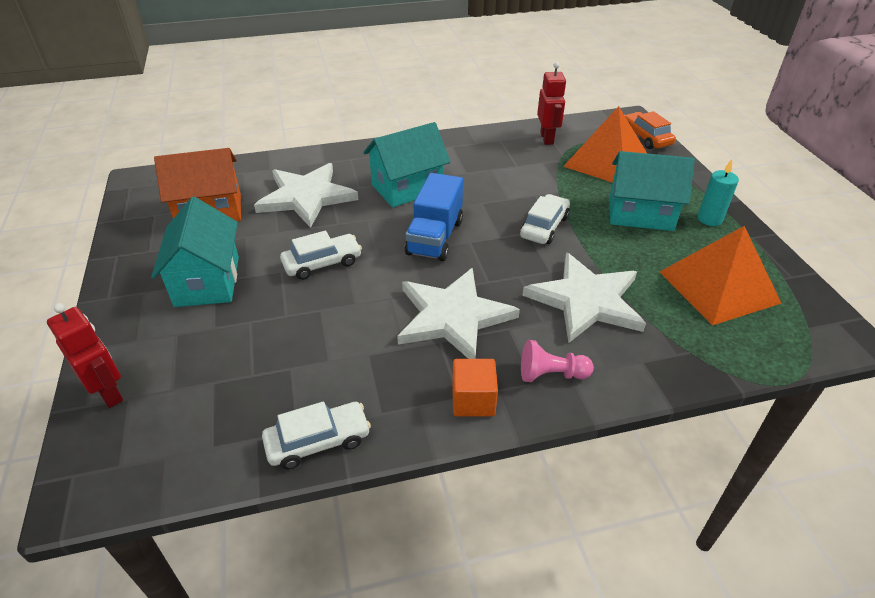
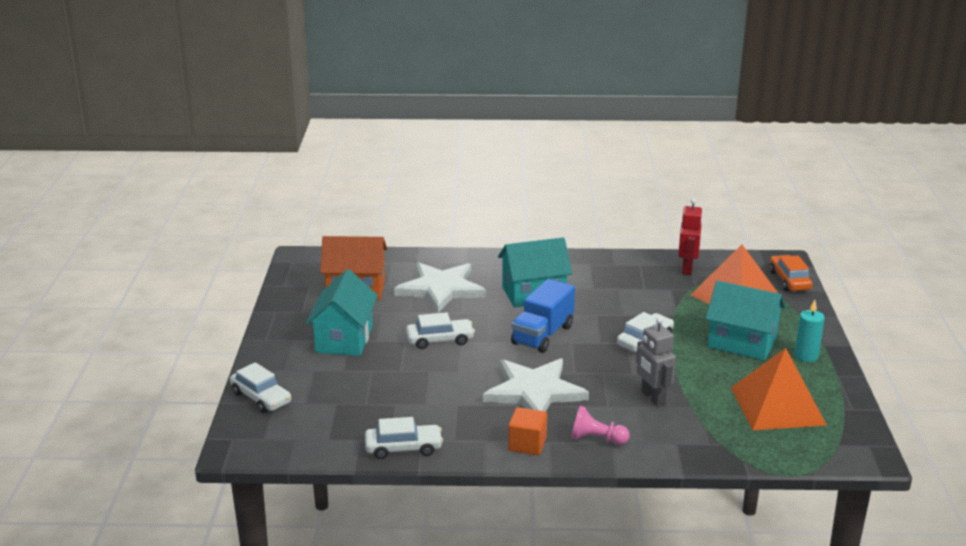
camera: 15 degrees right, 15 degrees down
red robot [47,303,123,408] -> white car [230,362,291,413]
white star [522,252,646,343] -> grey robot [636,317,676,406]

